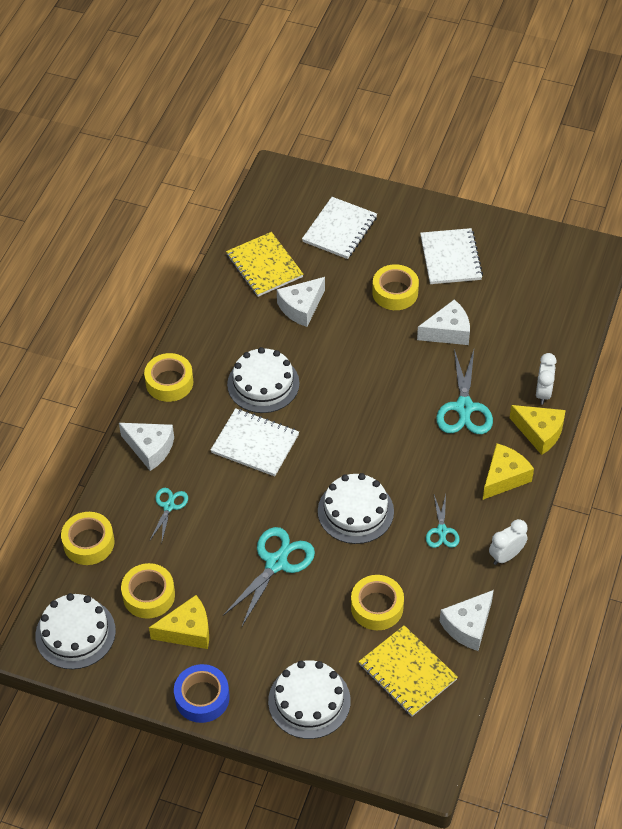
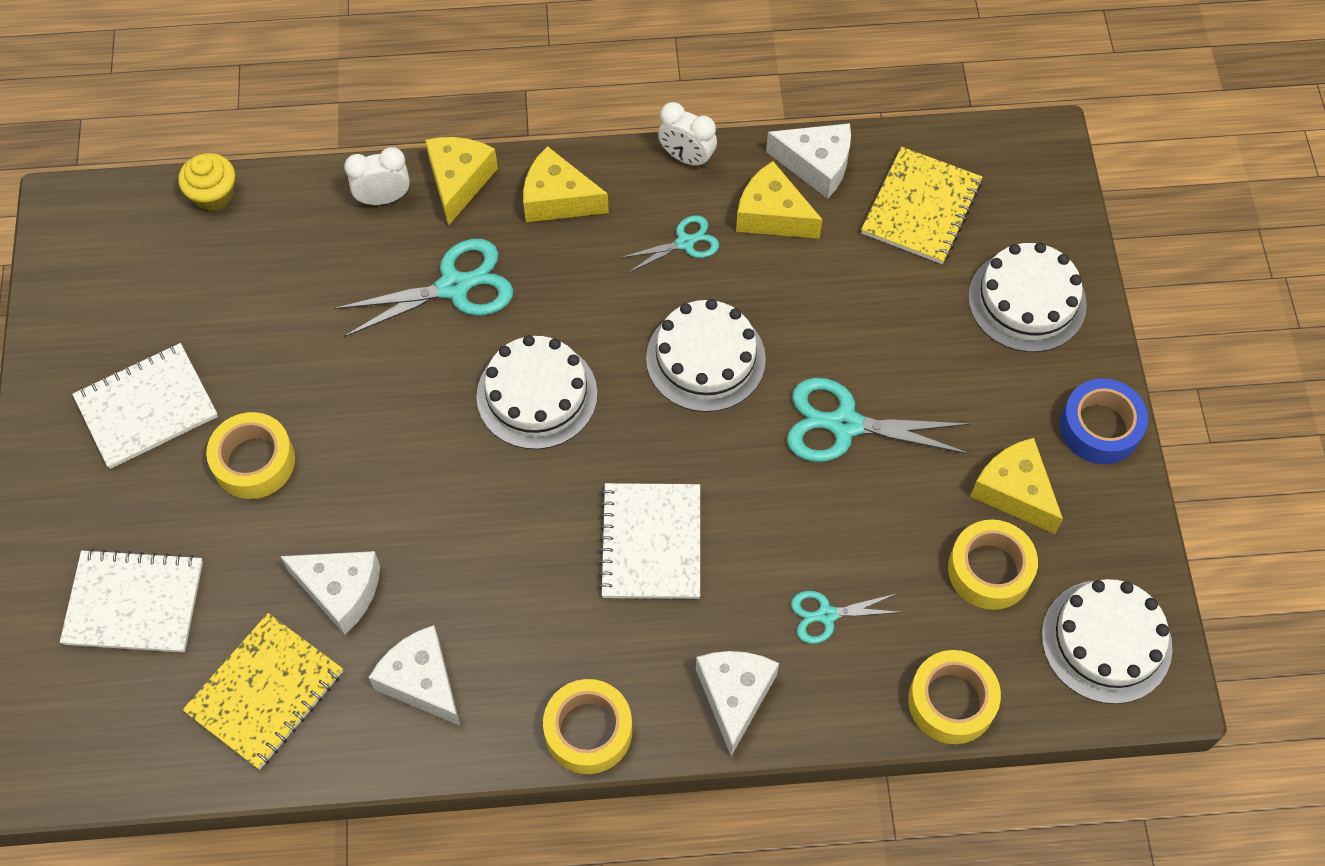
camera: 115 degrees left, 10 degrees up
white cake [227,347,300,413] -> white cake moved to [476,335,597,449]
yellow tape [351,575,404,630] -> none
white cheese [417,299,470,345] -> white cheese moved to [369,625,460,726]
none -> yellow cupcake [178,153,235,211]
none -> yellow cheese [736,161,823,239]

